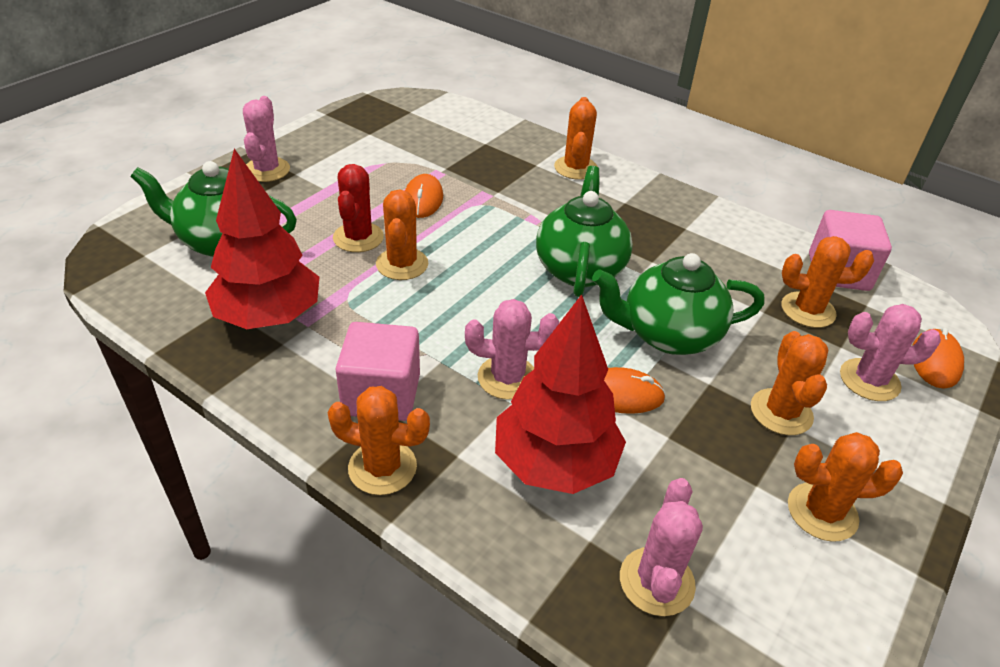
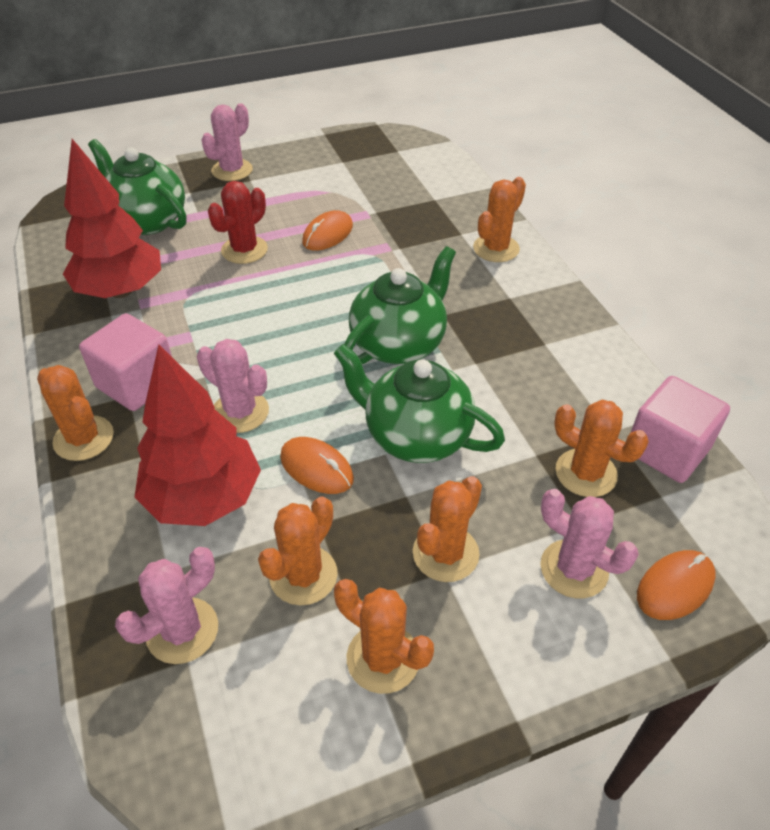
camera: 35 degrees right, 5 degrees up
orange cactus [376,189,428,280] -> orange cactus moved to [258,497,338,605]

